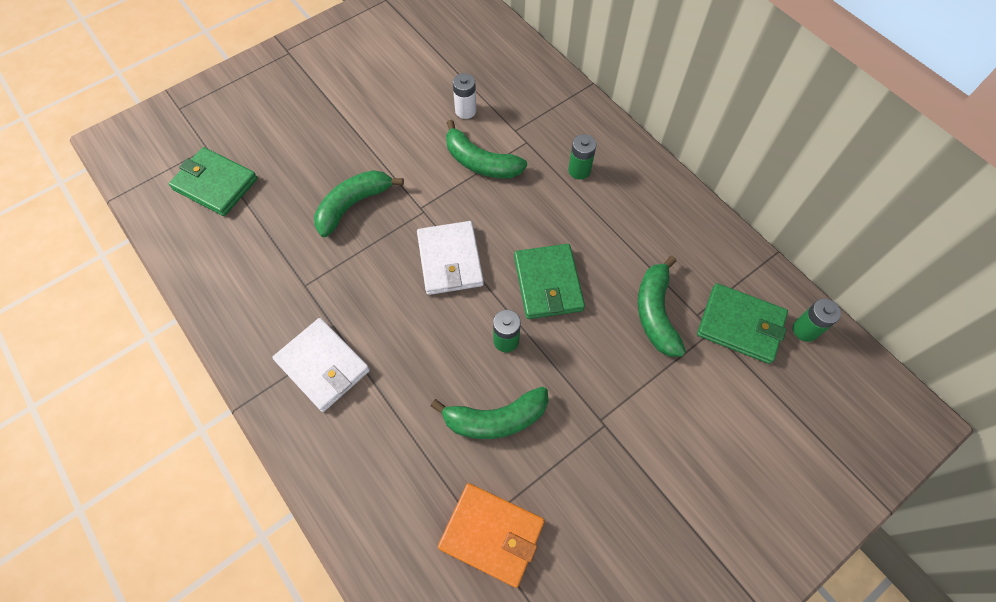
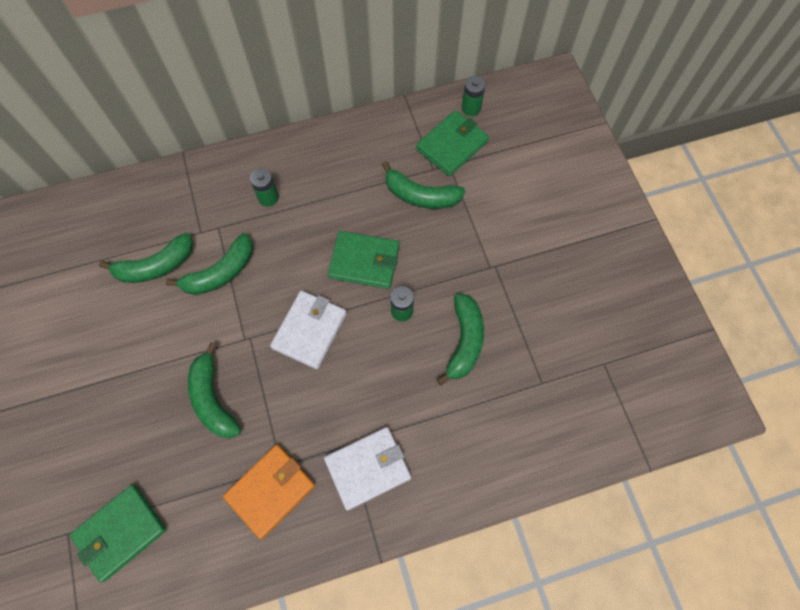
camera: 70 degrees left, 5 degrees up
white wallet [417,221,484,295] -> white wallet turned 75 degrees counterclockwise [270,291,347,369]
orange wallet [438,483,545,588] -> orange wallet moved to [223,445,315,539]
white battery [453,73,477,119] -> green banana [99,233,193,283]

